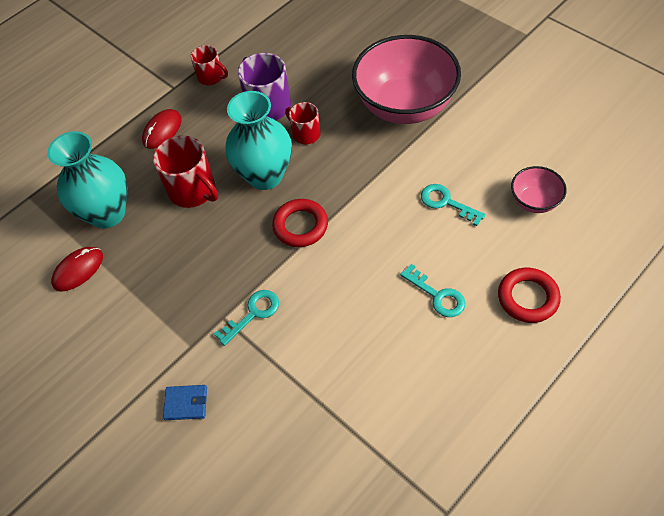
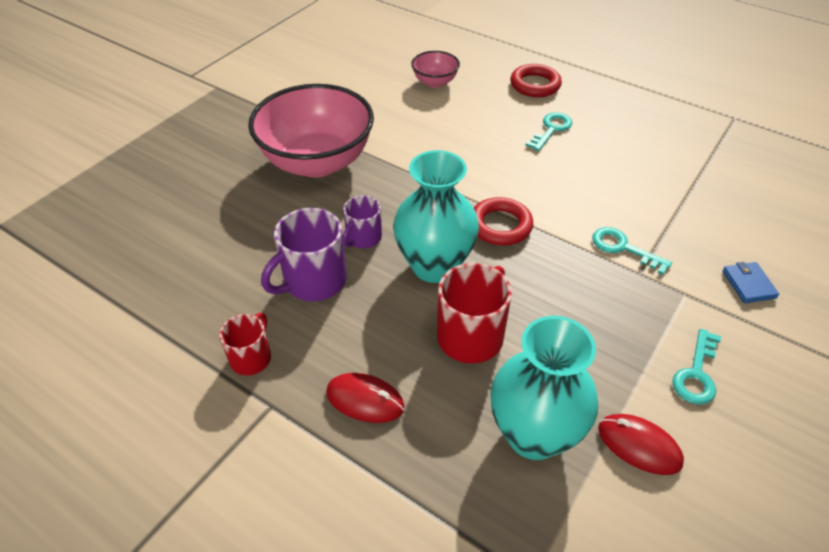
camera: 105 degrees left, 10 degrees down
red mug [285,102,321,144] -> purple mug [343,196,382,248]
turquoise key [421,184,486,226] -> turquoise key moved to [672,329,721,405]

